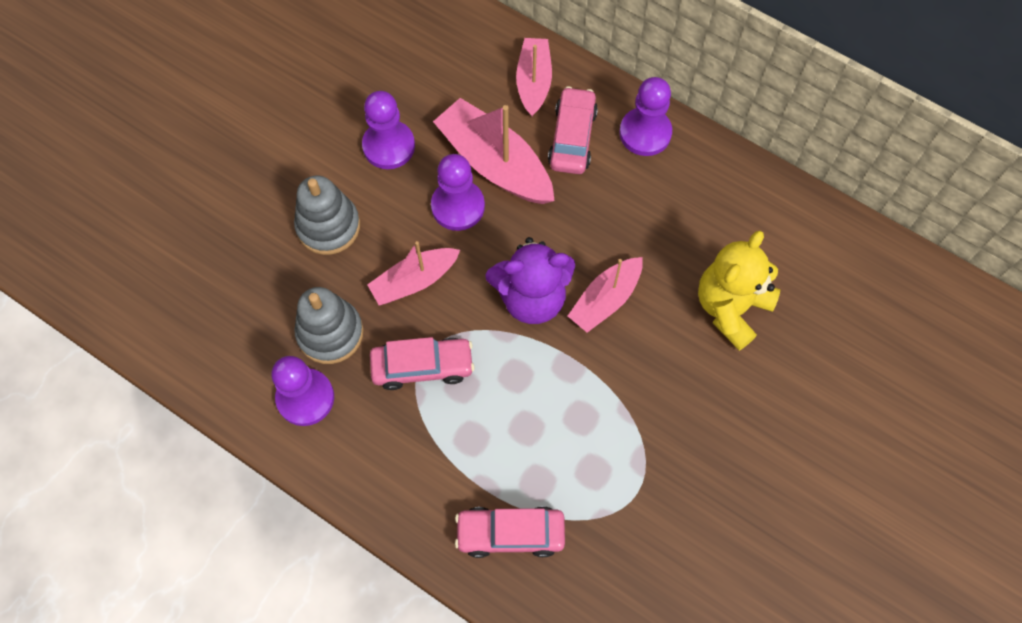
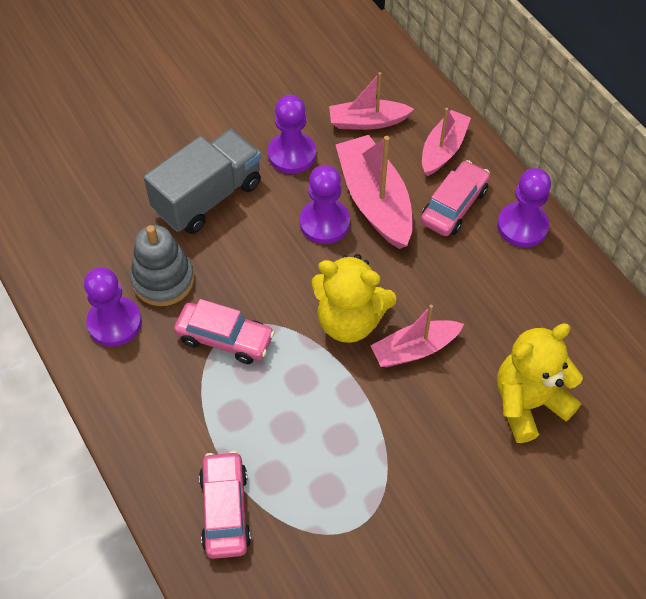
camera: 25 degrees right, 10 degrees down
grey stacking toy [294,175,360,255] -> grey truck [144,129,261,234]
pink boat [367,241,460,305] -> pink boat moved to [329,72,414,130]
pink car [455,506,565,558] -> pink car turned 60 degrees clockwise [199,451,251,559]
purple teddy bear [485,237,575,324] -> yellow teddy bear [311,254,397,343]

